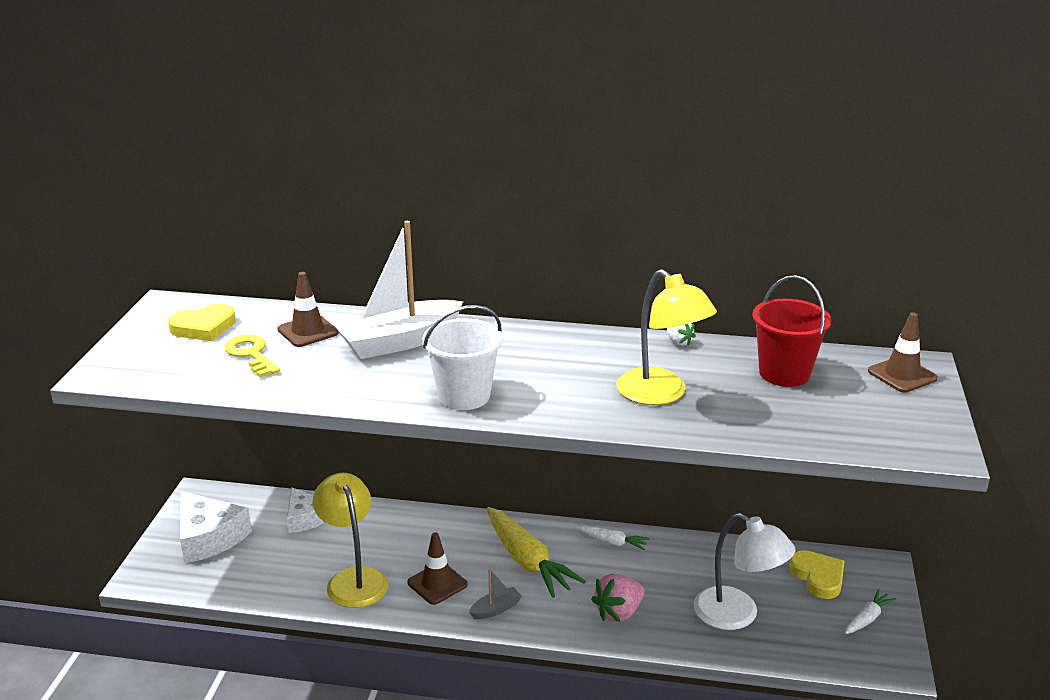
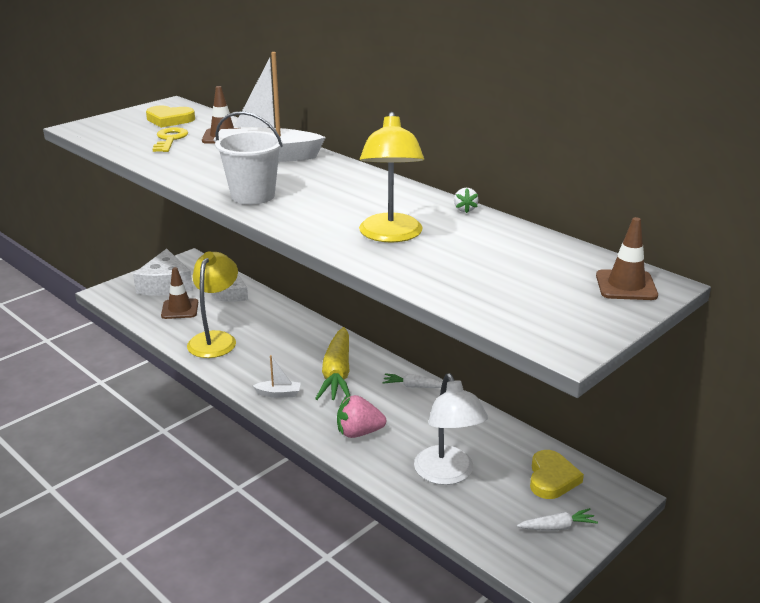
camera: 35 degrees right, 0 degrees up
brown traffic cone [407,532,468,605] -> brown traffic cone moved to [161,267,198,319]
grey boat [469,569,522,619] -> white boat [253,355,301,398]
white carrot [577,526,649,550] -> white carrot turned 135 degrees clockwise [382,373,442,388]
red bucket [752,275,832,387] -> none

